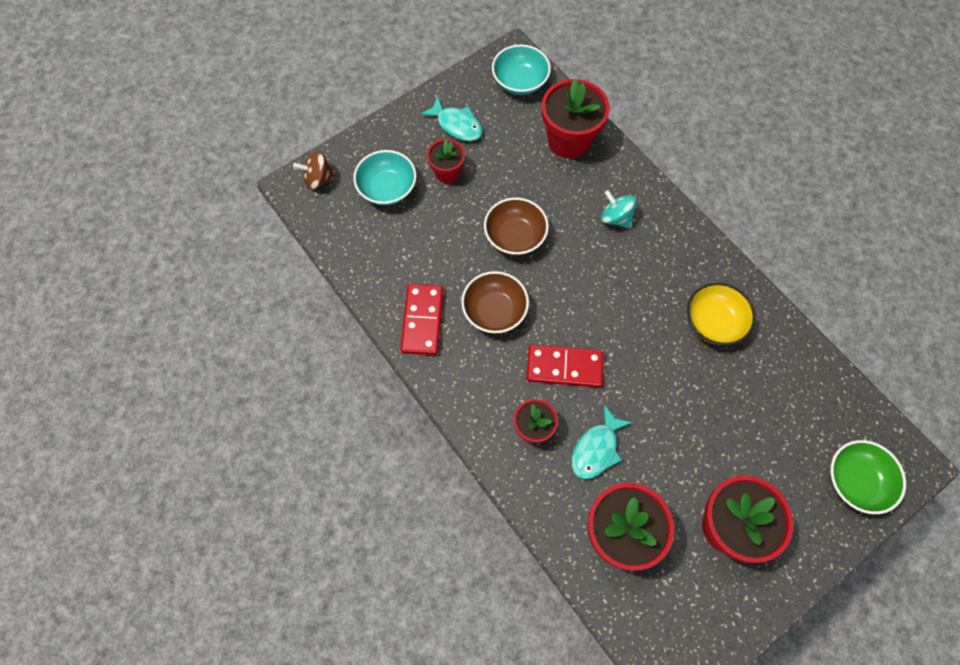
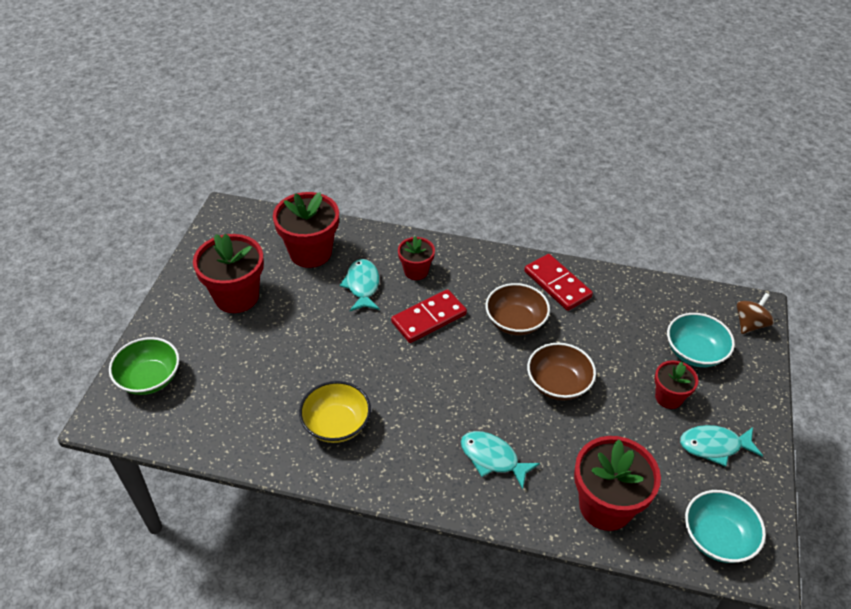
camera: 140 degrees right, 20 degrees down
turquoise spinning top [601,190,636,228] -> turquoise fish [461,431,540,489]

